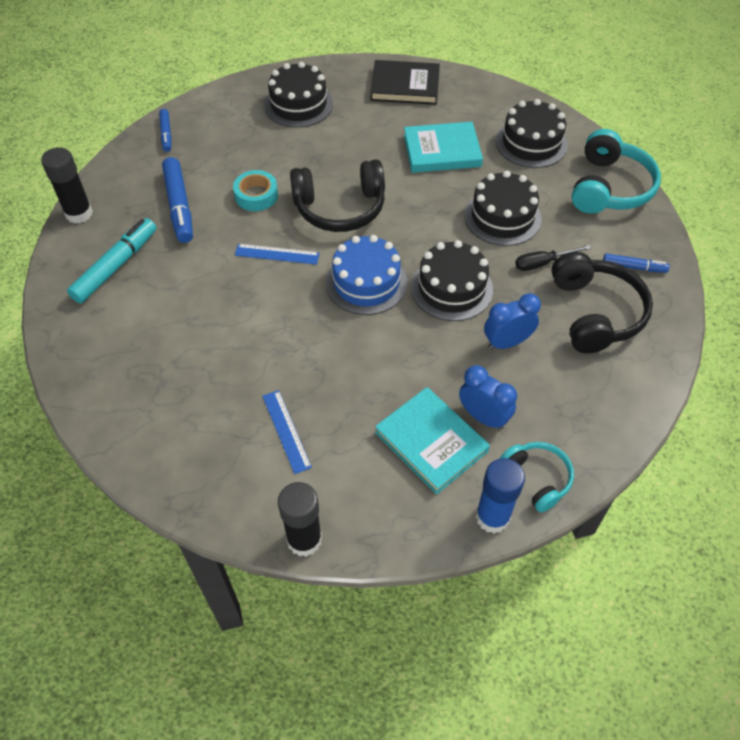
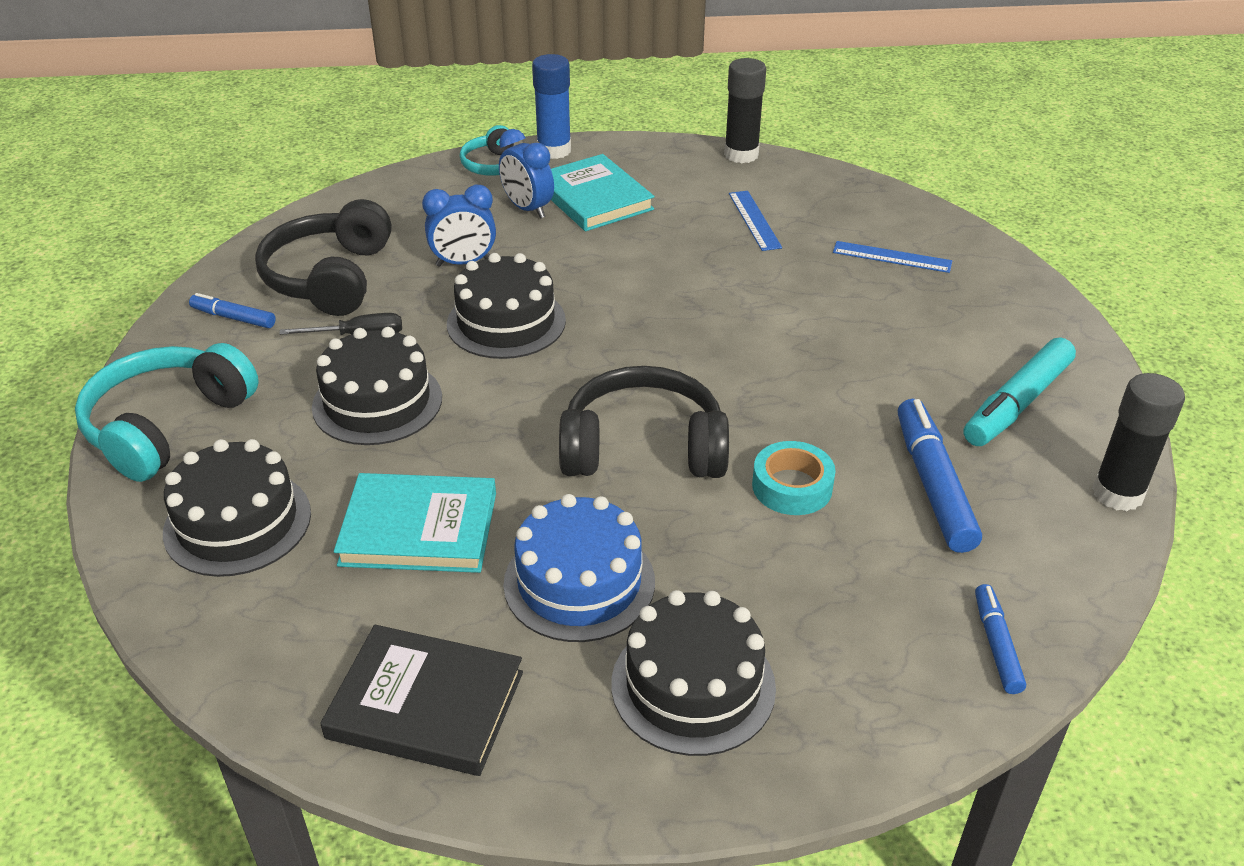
camera: 170 degrees left, 15 degrees down
blue ruler [235,244,320,265] -> blue ruler moved to [833,241,952,273]
blue cake [326,235,407,315] -> blue cake moved to [503,494,655,642]

